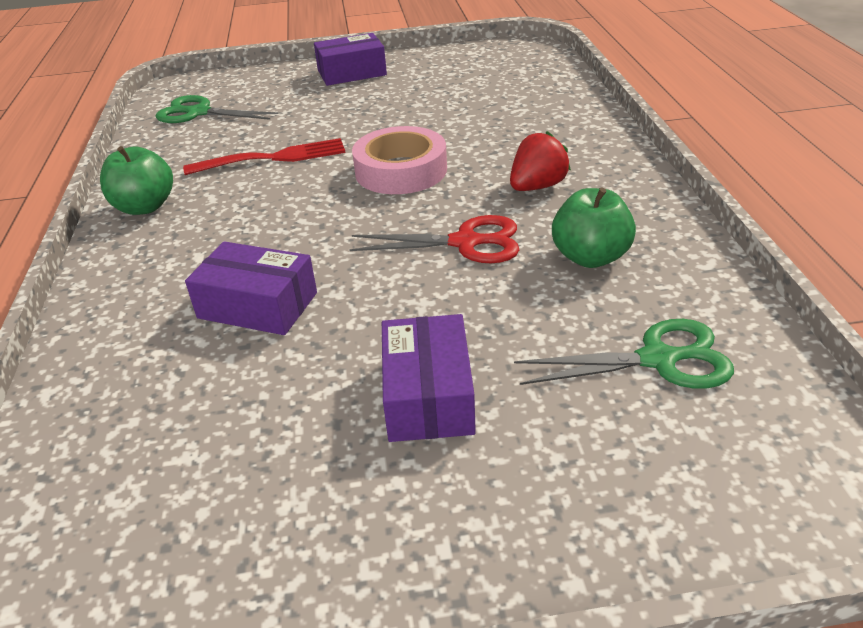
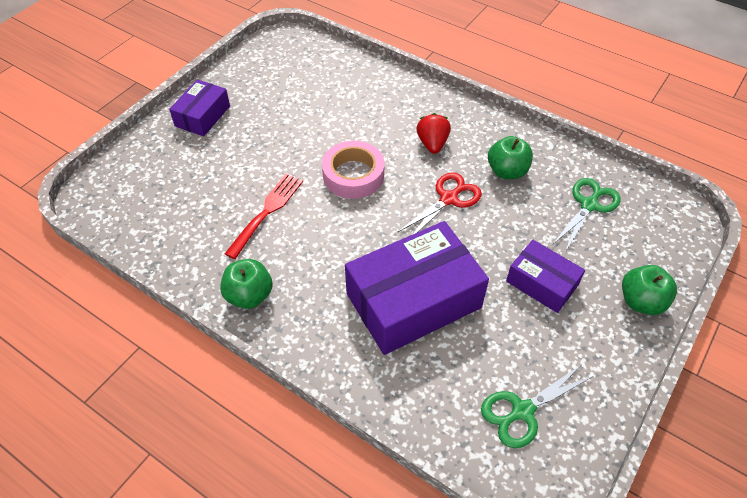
camera: 50 degrees left, 15 degrees up
green scissors [155,95,278,123] -> green scissors moved to [481,364,594,448]
purple box [185,241,317,335] -> purple box [345,221,489,355], size x1.86
none -> green apple [622,265,677,315]

